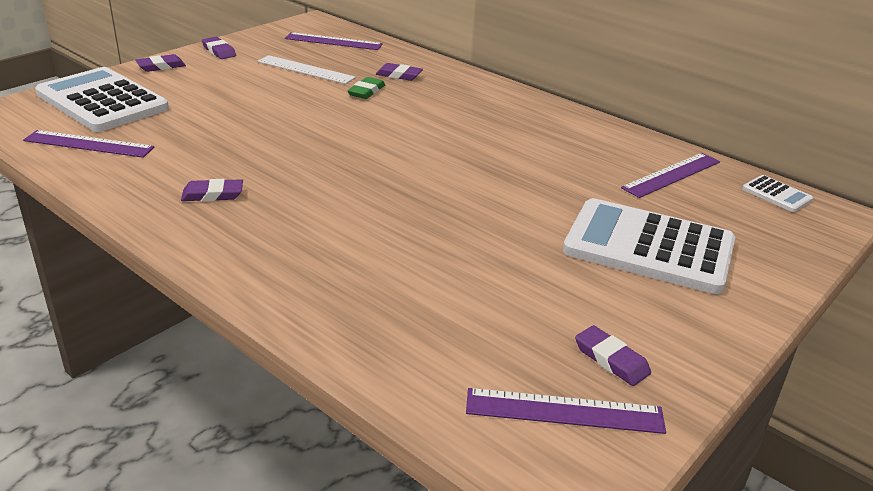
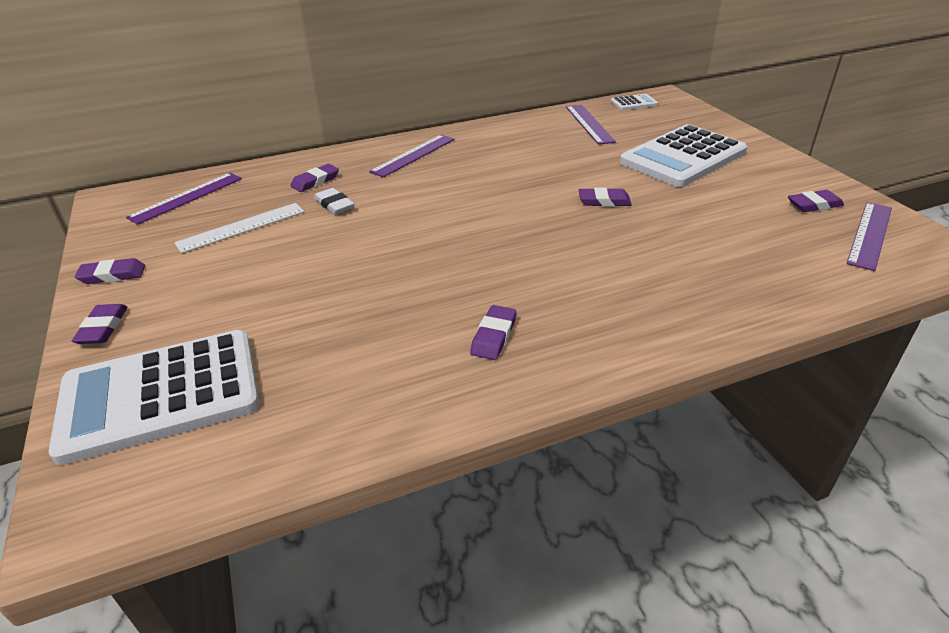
camera: 60 degrees left, 5 degrees up
purple ruler [23,130,155,158] -> purple ruler moved to [369,135,455,177]
green eraser [347,77,385,99] -> white eraser [314,188,354,214]
none -> purple eraser [579,188,632,207]

